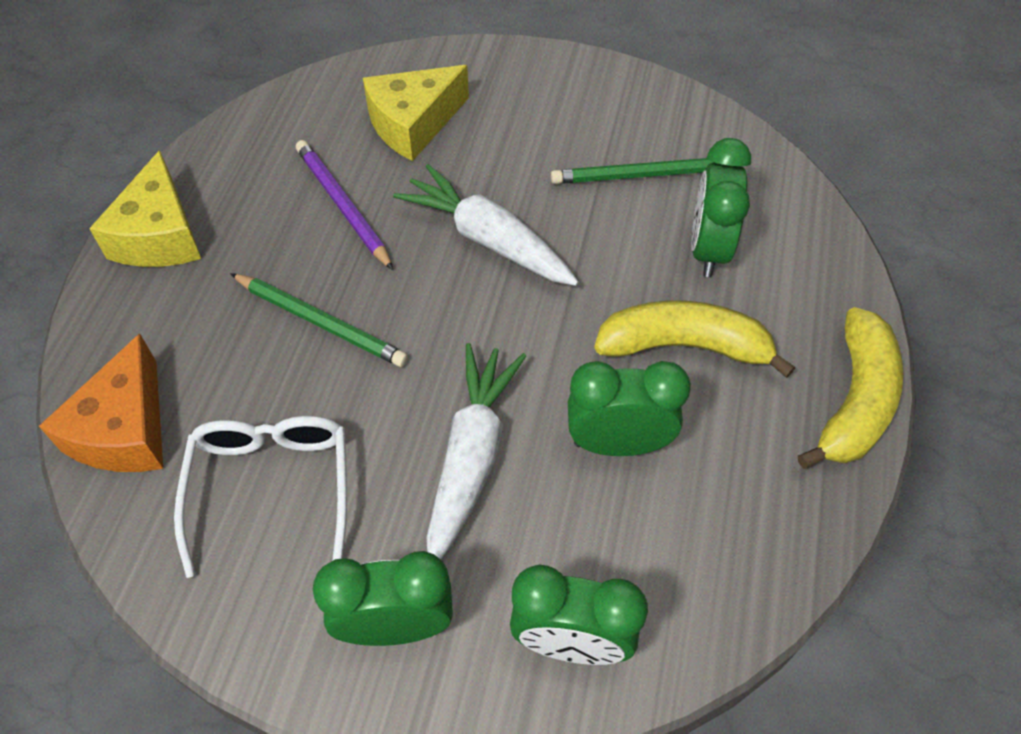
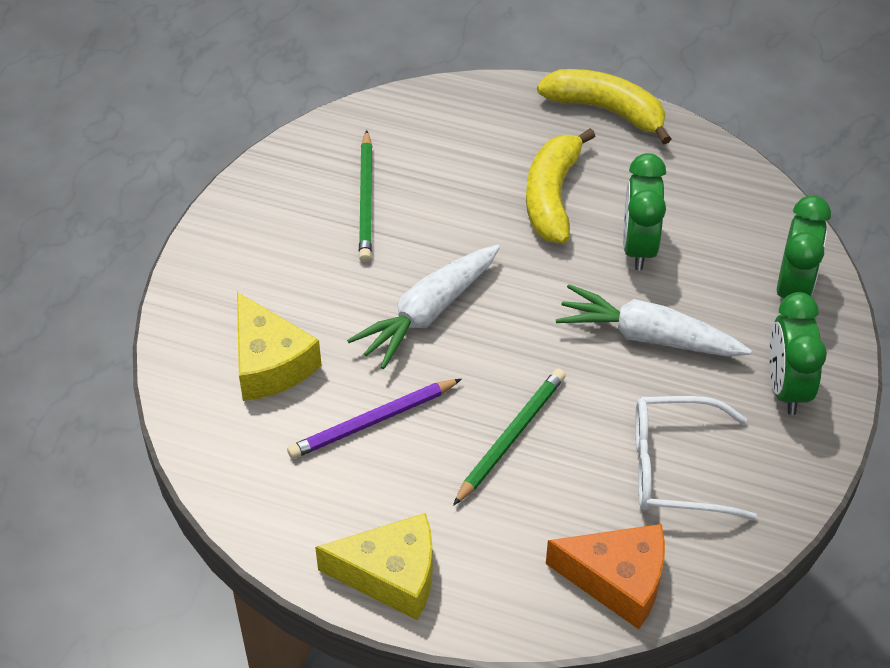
camera: 85 degrees left, 5 degrees down
green clock [691,138,751,277] -> none

